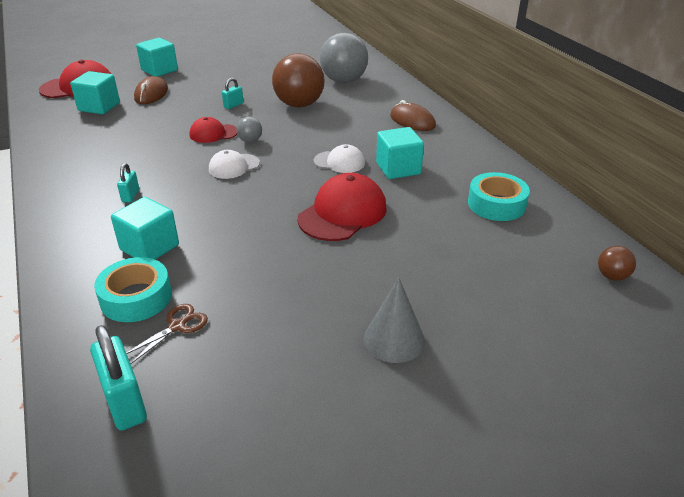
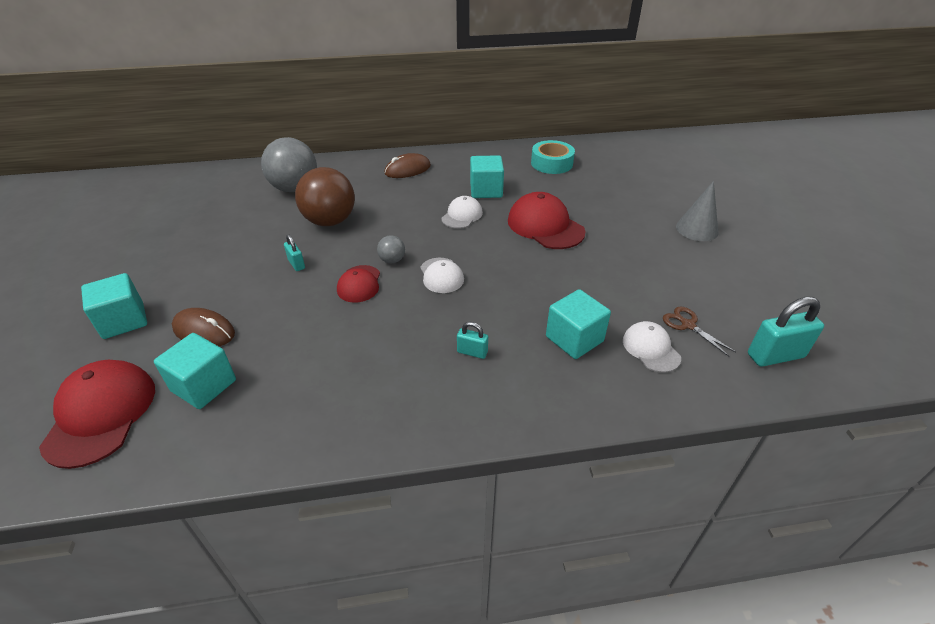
camera: 75 degrees left, 5 degrees up
turquoise tape [94,257,172,322] -> white cap [623,321,681,373]
brown ball [598,246,636,281] -> none

